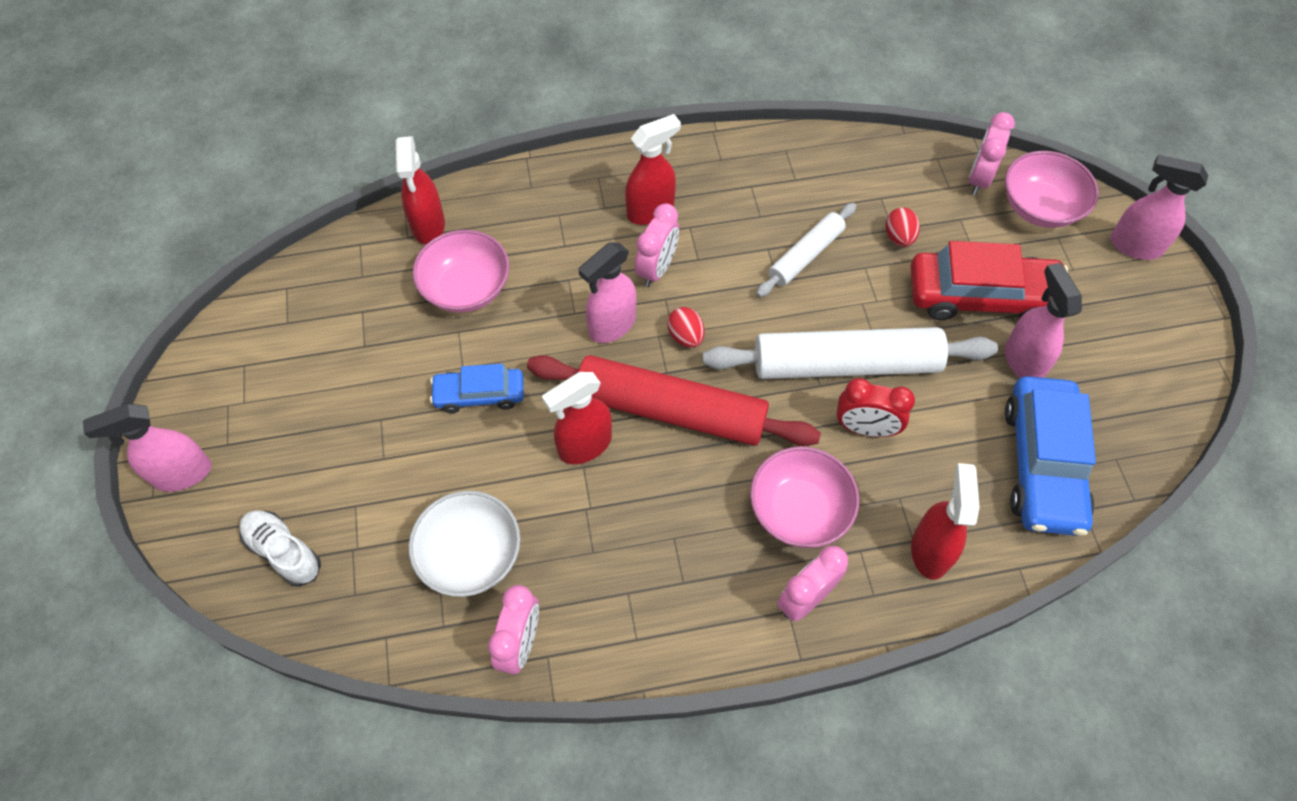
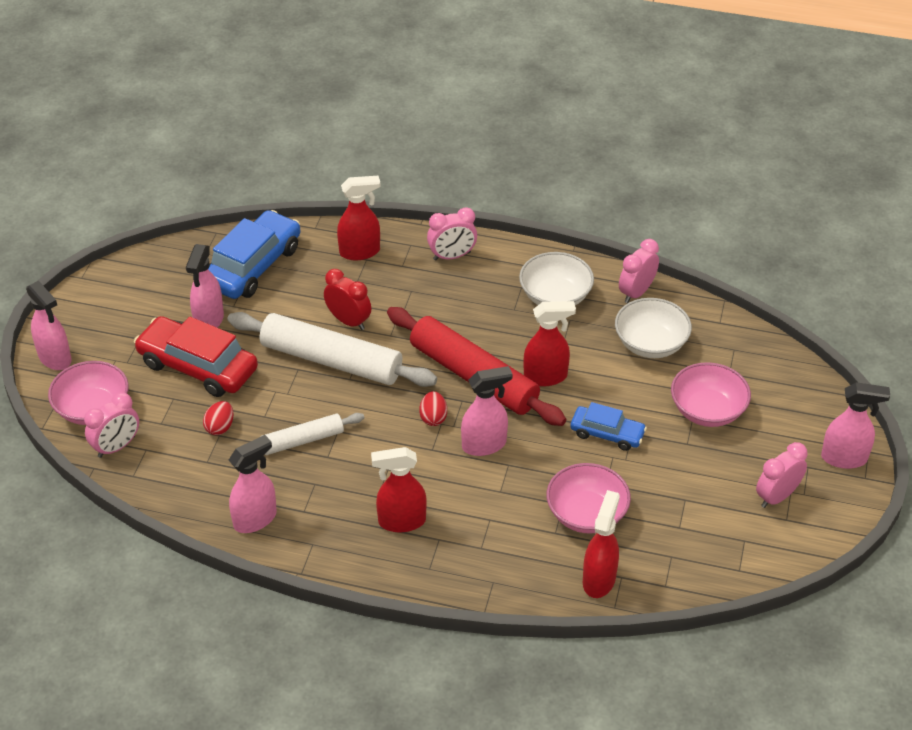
camera: 155 degrees left, 15 degrees down
white shoe [239,510,321,587] -> none
pink clock [635,203,679,287] -> pink clock moved to [756,442,808,508]
pink bowl [750,446,859,548] -> pink bowl moved to [671,362,751,427]
red spray bottle [911,463,980,580] -> red spray bottle turned 135 degrees counterclockwise [337,176,381,260]
none -> pink spray bottle [229,435,277,533]
none -> white bowl [519,252,594,305]

